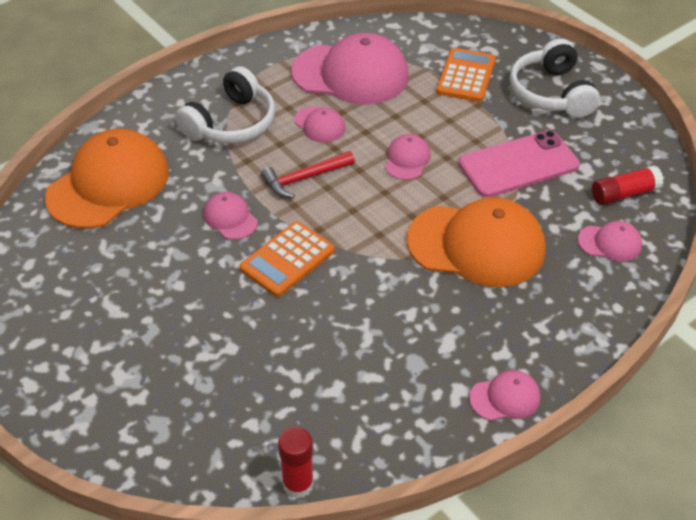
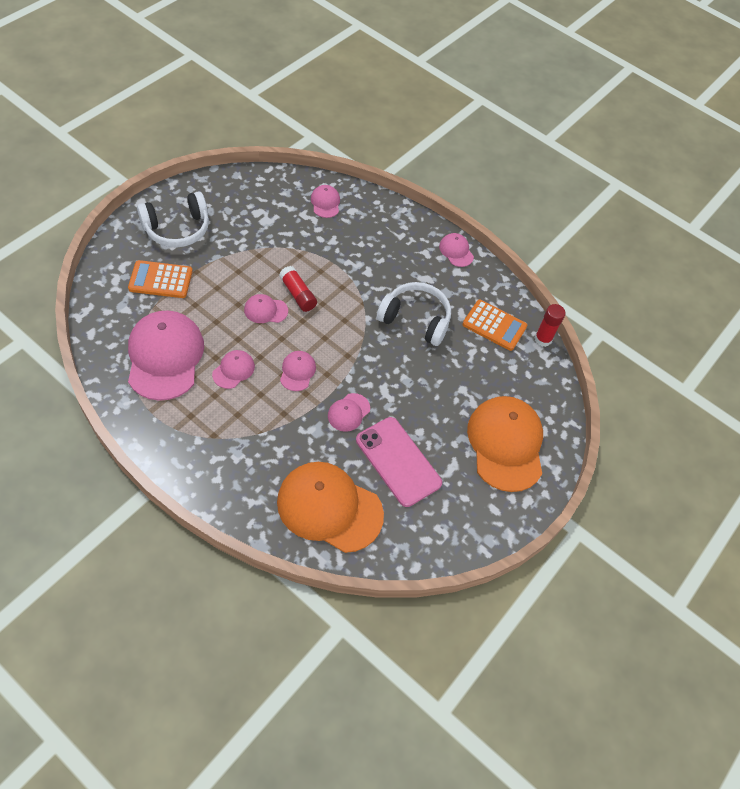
camera: 110 degrees left, 10 degrees up
white headphones [175,66,275,143] -> white headphones moved to [377,282,451,346]
orange calculator [240,221,335,297] -> orange calculator moved to [463,300,527,351]
red hammer [261,151,355,198] -> pink cap [280,351,316,391]
orange cap [407,197,546,287] -> orange cap moved to [467,396,543,492]
pink phone [458,130,580,198] -> pink phone moved to [356,417,442,507]
red glue stick [592,165,664,205] -> red glue stick moved to [279,266,317,312]

